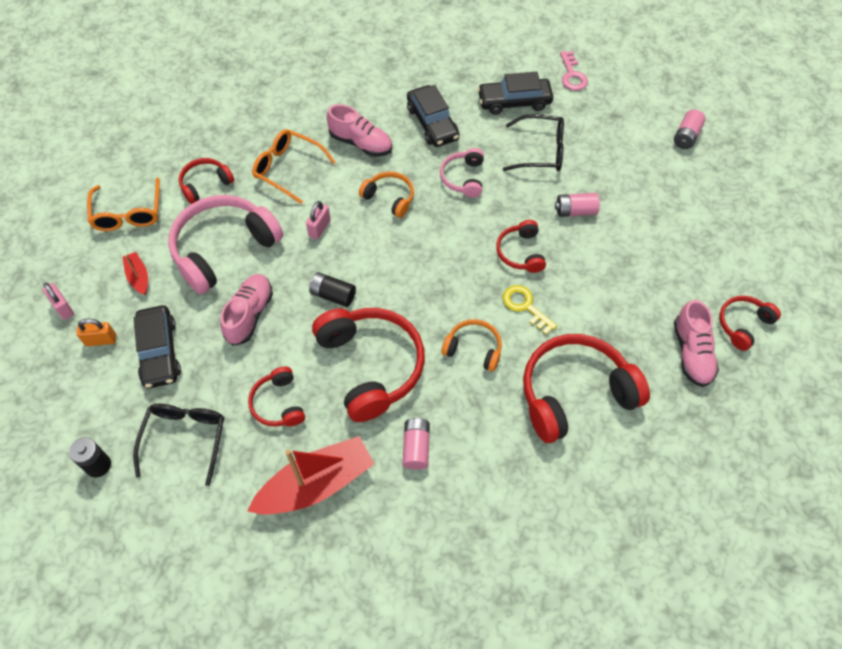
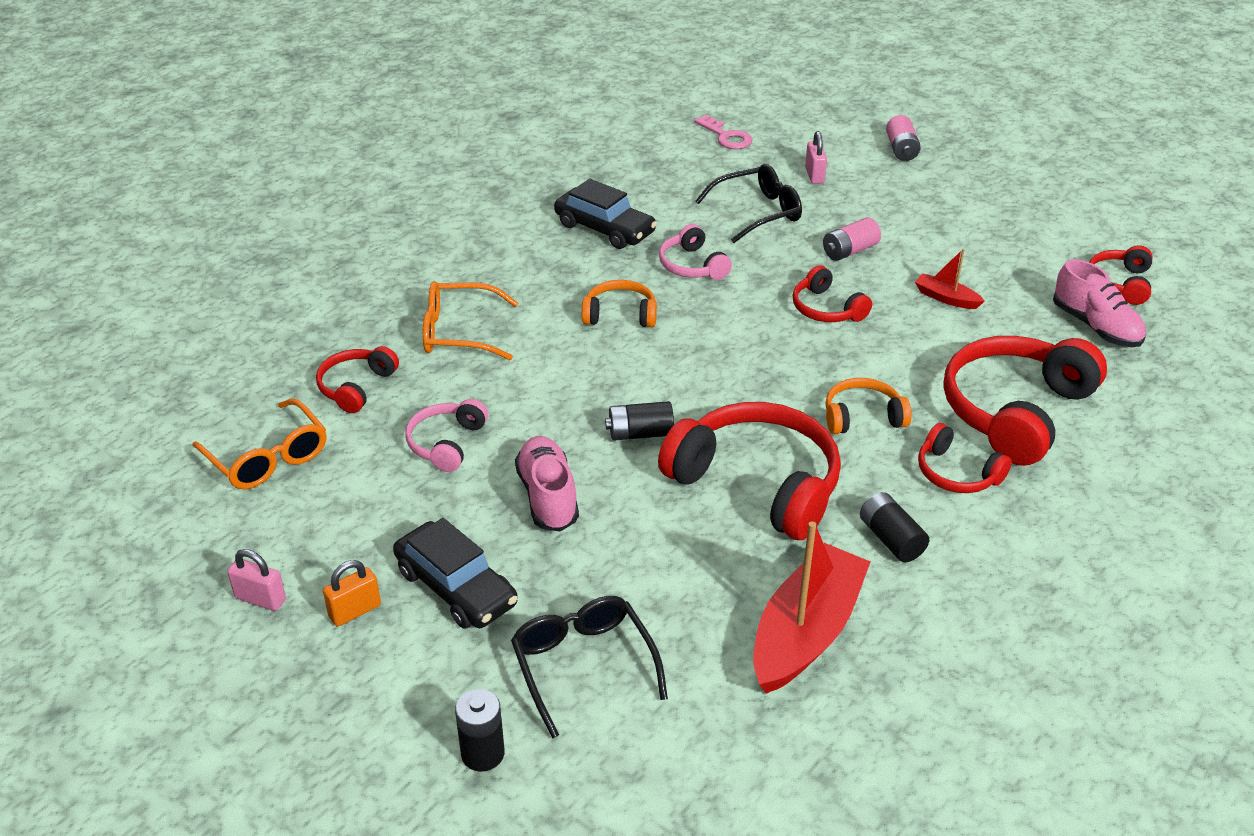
camera: 30 degrees left, 20 degrees down
red boat [123,252,148,295] -> red boat moved to [915,249,985,309]
pink headphones [168,195,283,294] -> pink headphones [405,399,488,472], size x0.51
red headphones [248,367,305,427] -> red headphones moved to [918,423,1012,493]
pink padlock [306,201,331,239] -> pink padlock moved to [805,131,827,184]
pink shoe [327,104,392,156] -> none
pink battery [403,418,430,470] -> black battery [860,492,929,562]
black car [477,72,553,115] -> none
yellow key [502,285,557,335] -> none

